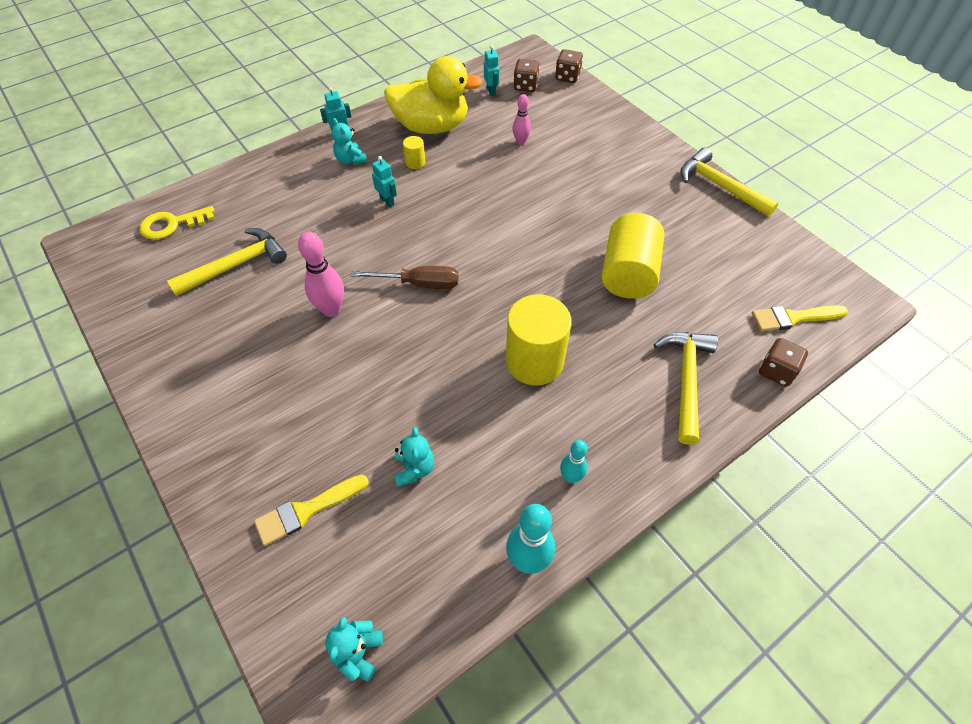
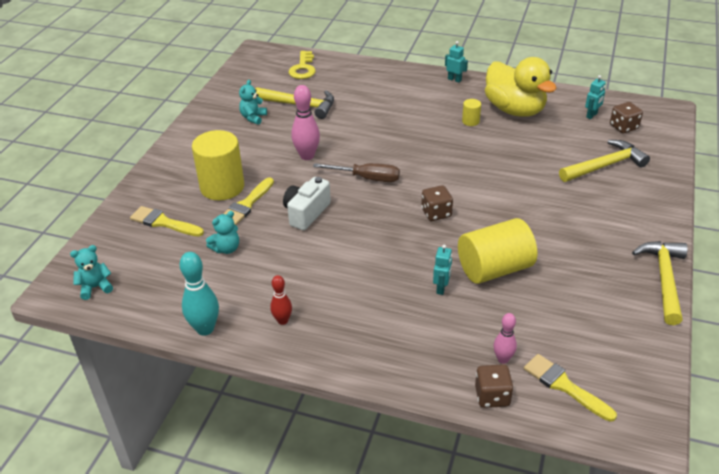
camera: 55 degrees right, 15 degrees down
yellow key [140,206,215,240] -> yellow key turned 120 degrees counterclockwise [289,51,316,79]
turquoise teddy bear [331,118,367,165] -> turquoise teddy bear moved to [239,80,267,125]
brown screwdriver [351,266,459,289] -> brown screwdriver turned 45 degrees counterclockwise [313,163,400,182]
turquoise robot [372,156,397,207] -> turquoise robot moved to [433,244,452,295]
yellow cylinder [506,294,572,386] -> yellow cylinder moved to [192,130,244,201]
pink bowling pin [512,94,531,145] -> pink bowling pin moved to [493,313,517,364]
brown dice [555,49,583,83] -> brown dice moved to [421,185,453,221]
turquoise bowling pin [560,440,588,483] -> red bowling pin [270,275,292,325]
yellow hammer [654,332,718,445] -> yellow hammer moved to [559,140,650,182]
none -> yellow brush [224,177,274,225]
none -> white camera [283,177,331,230]

